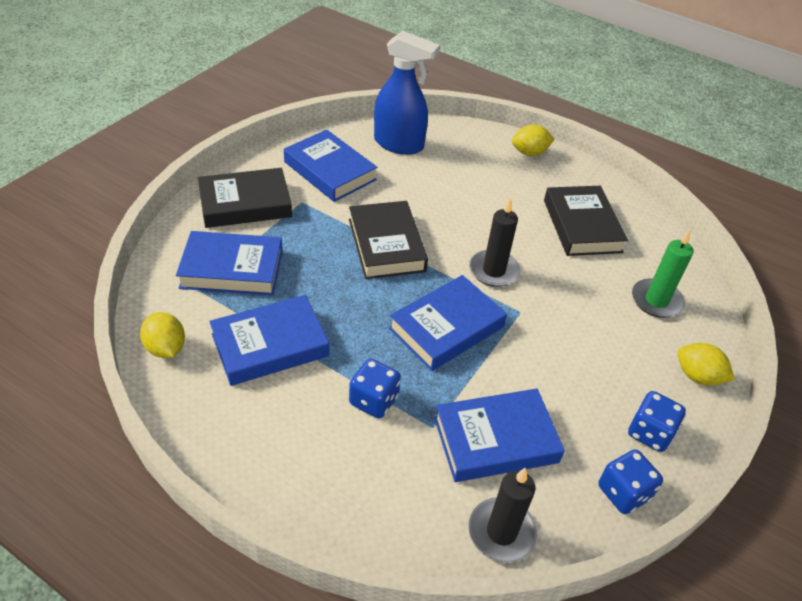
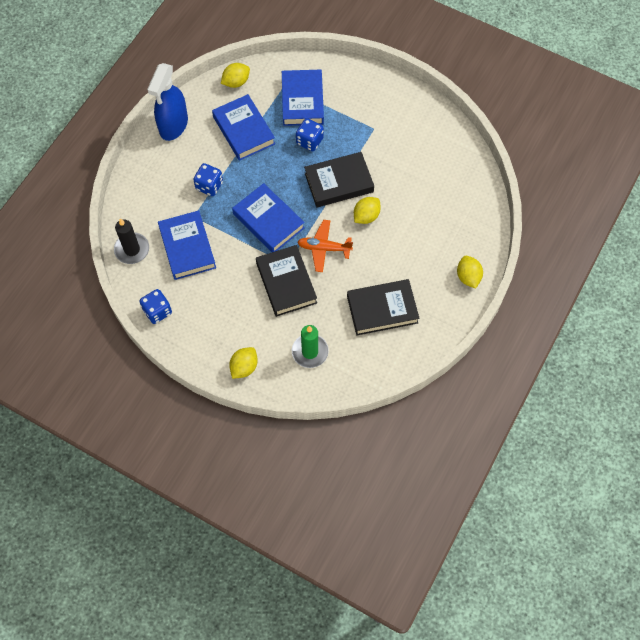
camera: 90 degrees right, 20 degrees up
black book [198,168,292,228] -> black book moved to [256,245,317,317]
blue book [284,130,378,202] -> none
blue spray bottle [374,31,440,155] -> blue spray bottle moved to [147,63,188,141]
black candle [469,198,520,287] -> orange plane [298,220,353,272]
blue dice [628,391,686,452] -> blue dice moved to [296,118,324,151]
none -> yellow lemon [354,197,381,224]

